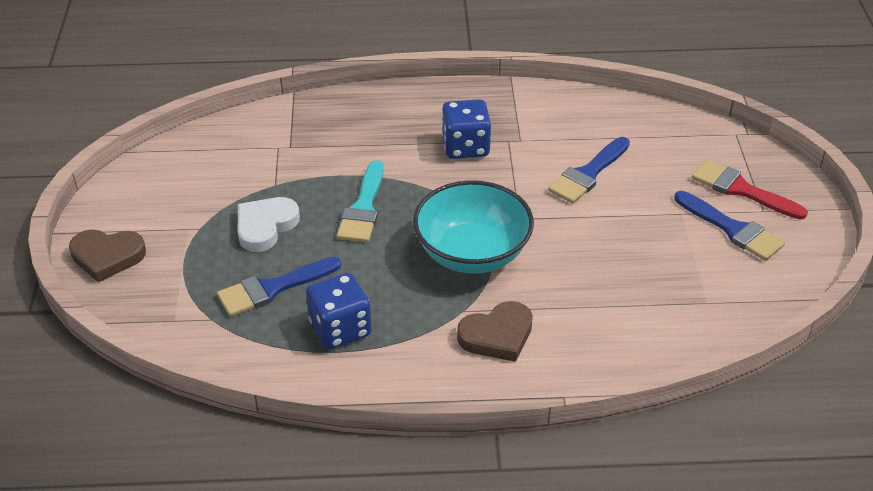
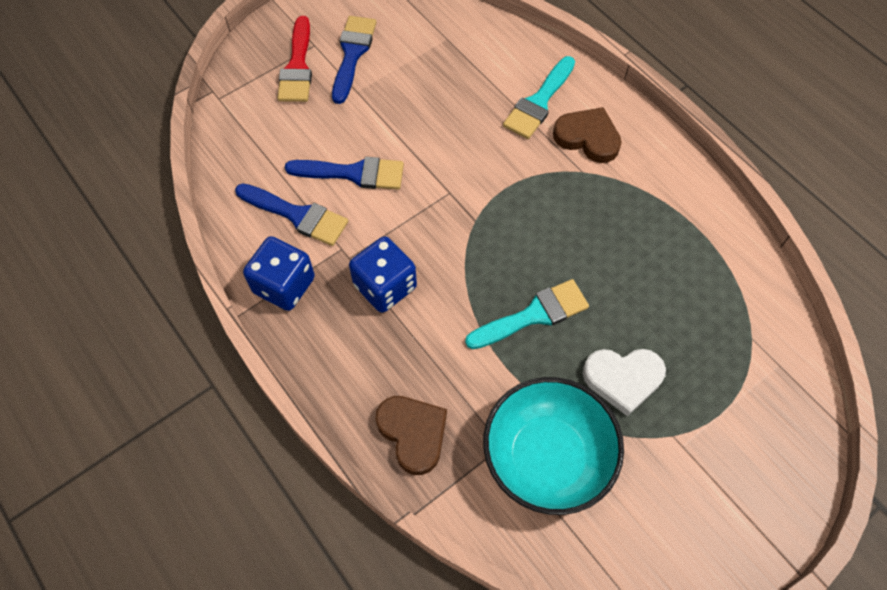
camera: 125 degrees left, 20 degrees up
brown heart [69,229,146,282] -> brown heart moved to [375,396,447,475]
blue brush [217,257,341,317] -> blue brush moved to [235,183,348,246]
blue dice [306,273,372,349] -> blue dice moved to [243,236,315,311]
turquoise bowl [413,180,534,273] -> turquoise bowl moved to [483,377,624,515]
none -> turquoise brush [503,56,575,139]

